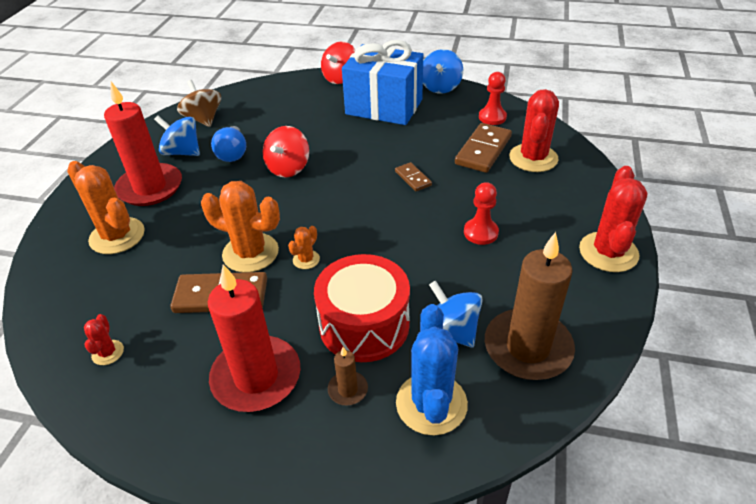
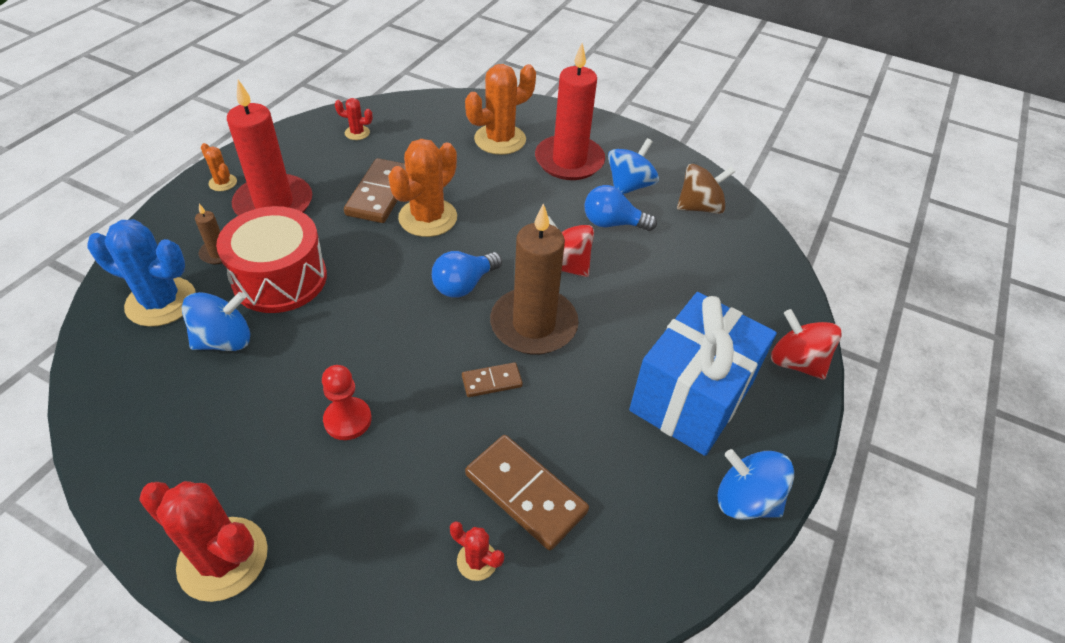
camera: 100 degrees right, 5 degrees up
orange cactus [288,226,320,269] -> orange cactus moved to [201,143,237,191]
red pawn [479,72,507,125] -> none
brown candle [485,232,575,380] -> brown candle moved to [490,203,579,355]
red cactus [509,89,559,172] -> red cactus [450,521,504,581], size x0.48
none -> blue light bulb [432,251,502,298]

